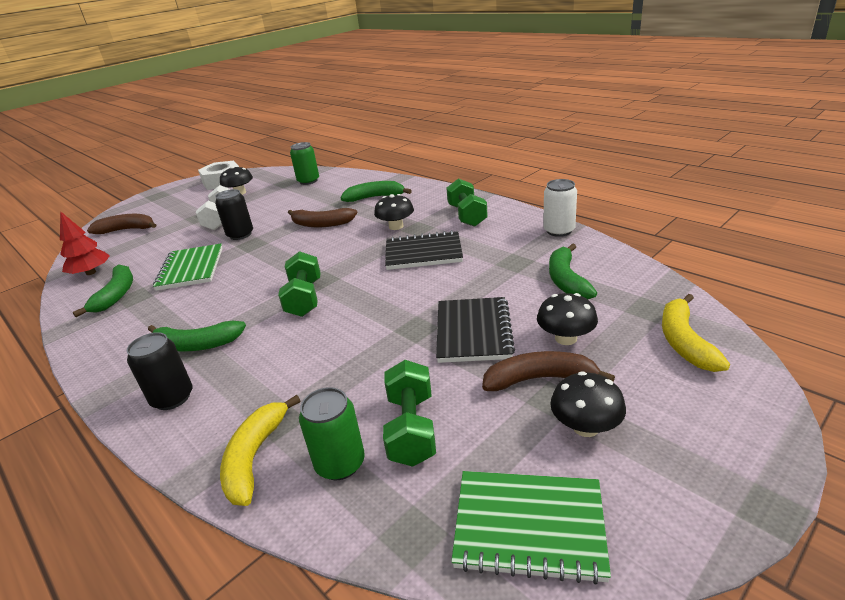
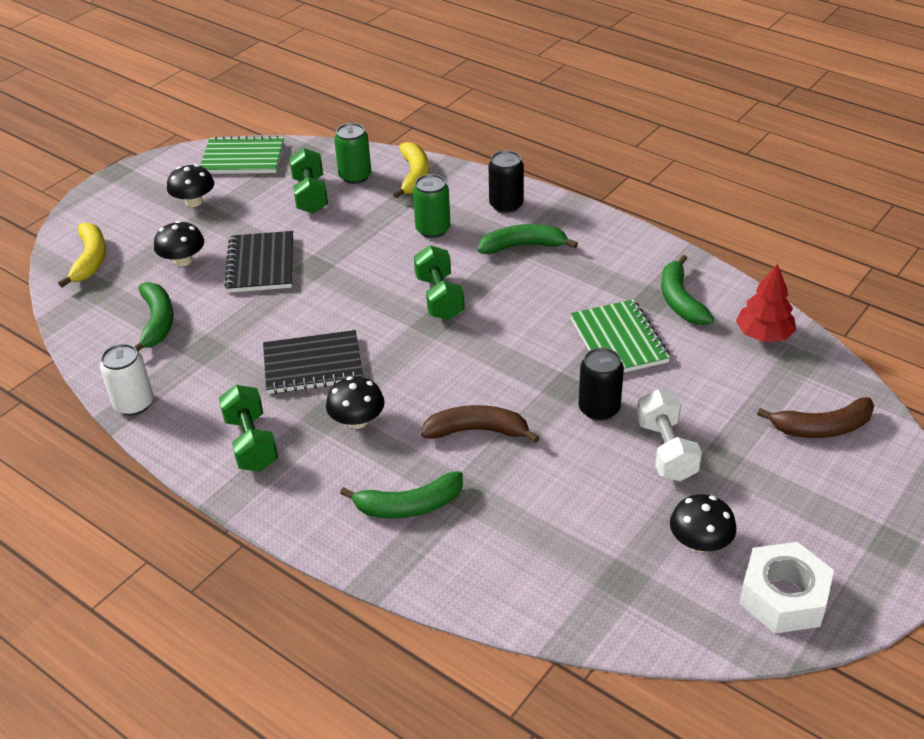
camera: 170 degrees right, 10 degrees up
green can [290,142,319,185] -> green can moved to [413,174,450,238]
brown banana [482,351,615,391] -> none

